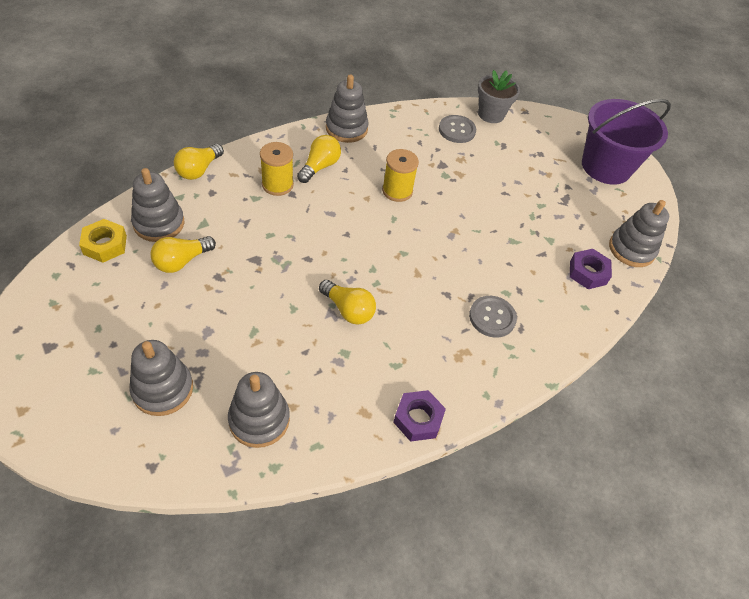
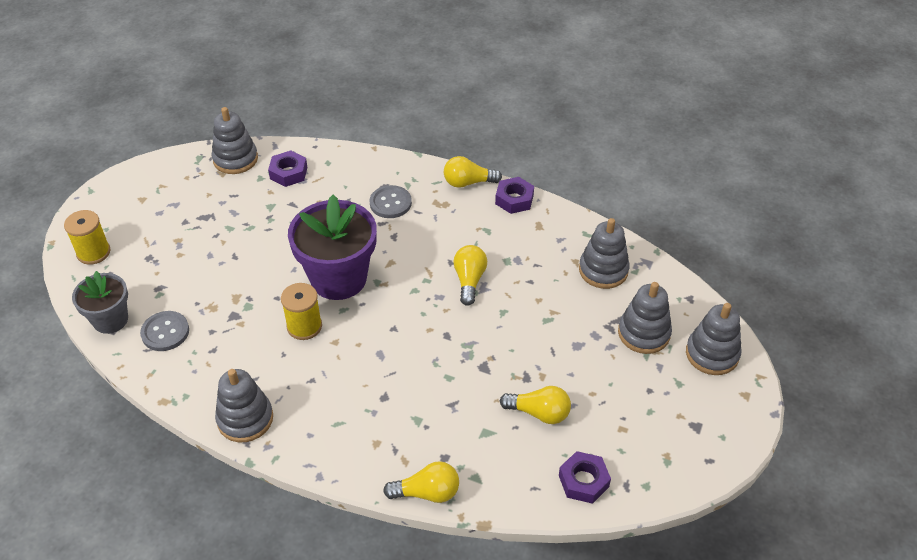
camera: 120 degrees left, 5 degrees down
yellow nut [79,219,127,263] -> purple nut [559,451,611,504]
grey stacking toy [131,168,184,242] -> grey stacking toy moved to [686,303,742,375]
yellow spool [260,142,294,196] -> yellow spool moved to [64,210,110,265]
yellow light bulb [297,135,341,183] -> yellow light bulb moved to [444,156,502,188]
purple bucket [582,99,671,185] -> none
none -> purple flower pot [288,194,377,300]

